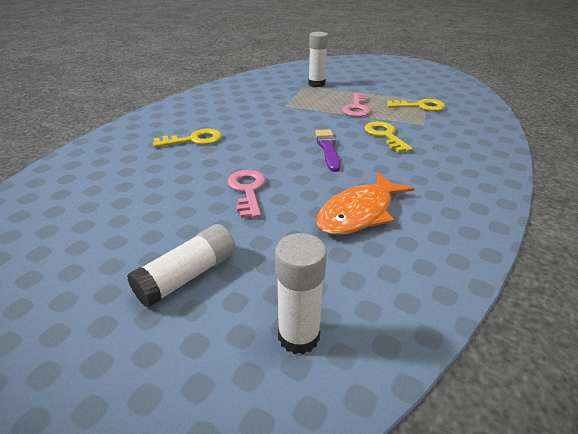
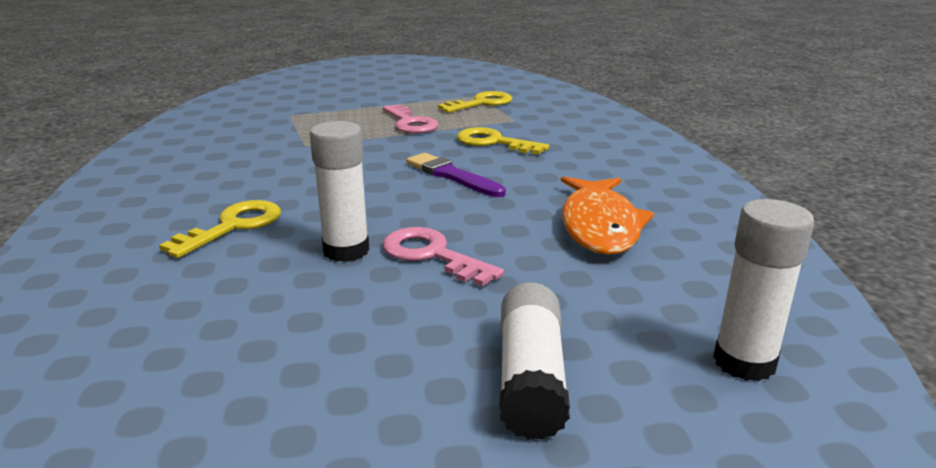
camera: 40 degrees left, 10 degrees down
white glue stick [308,32,328,87] -> white glue stick moved to [310,121,370,262]

